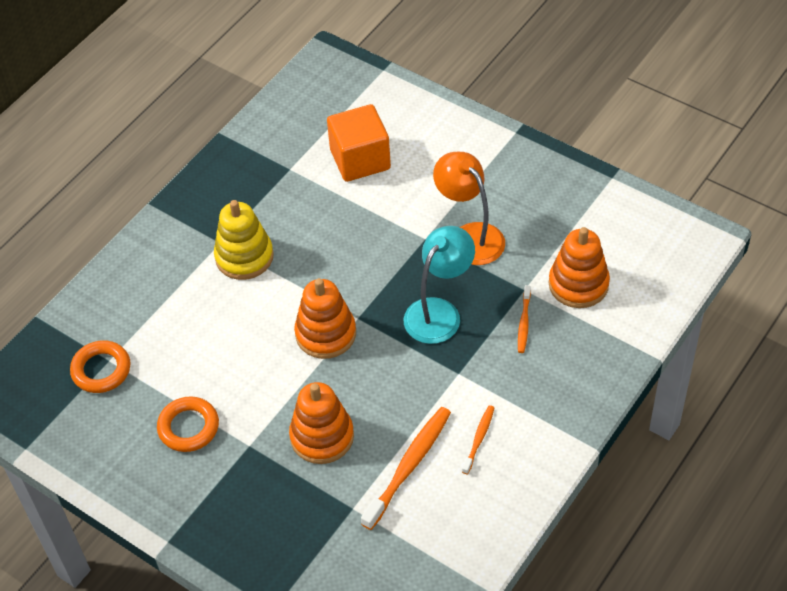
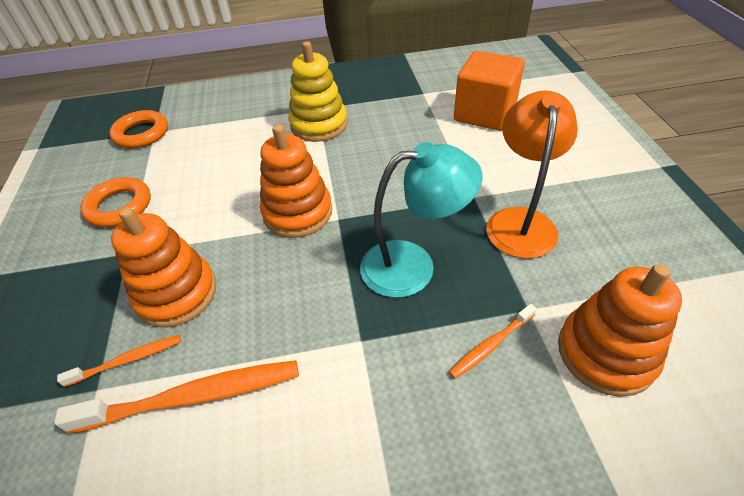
camera: 45 degrees right, 5 degrees down
orange toothbrush [462,405,495,474] -> orange toothbrush moved to [57,335,181,387]

